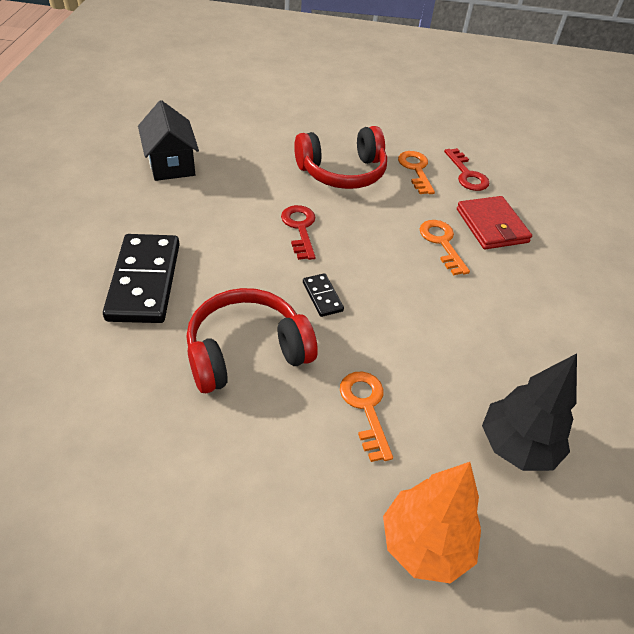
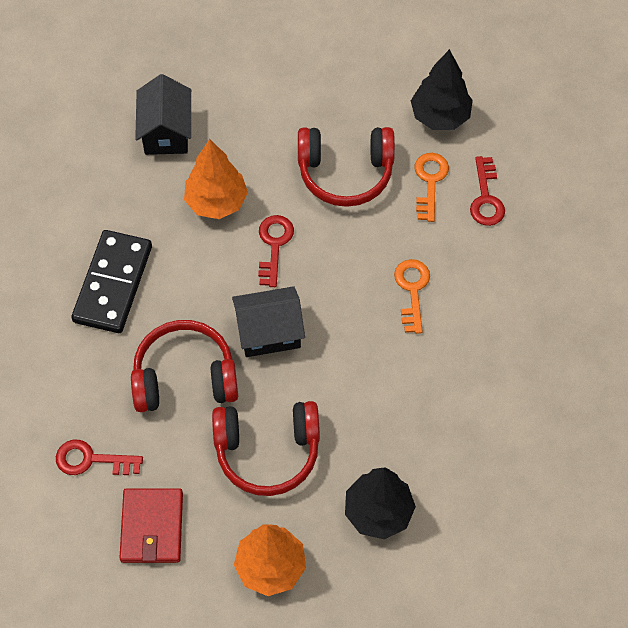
camera: 20 degrees right, 15 degrees up
black domino [303,273,344,317] -> black house [232,286,305,357]
orange key [340,372,393,462] -> red headphones [212,401,320,496]
red wallet [457,196,532,249] -> red wallet moved to [119,488,183,563]
none -> red key [56,440,143,475]
none -> orange tree [184,139,248,219]
none -> black tree [411,49,473,130]

